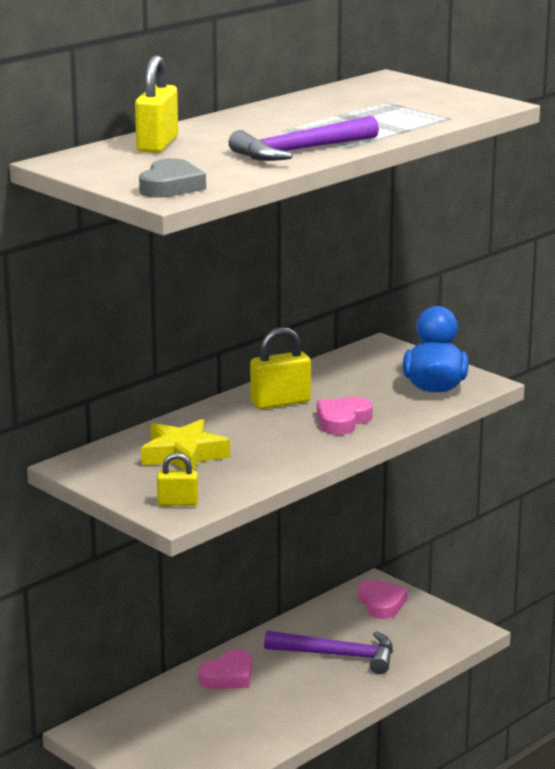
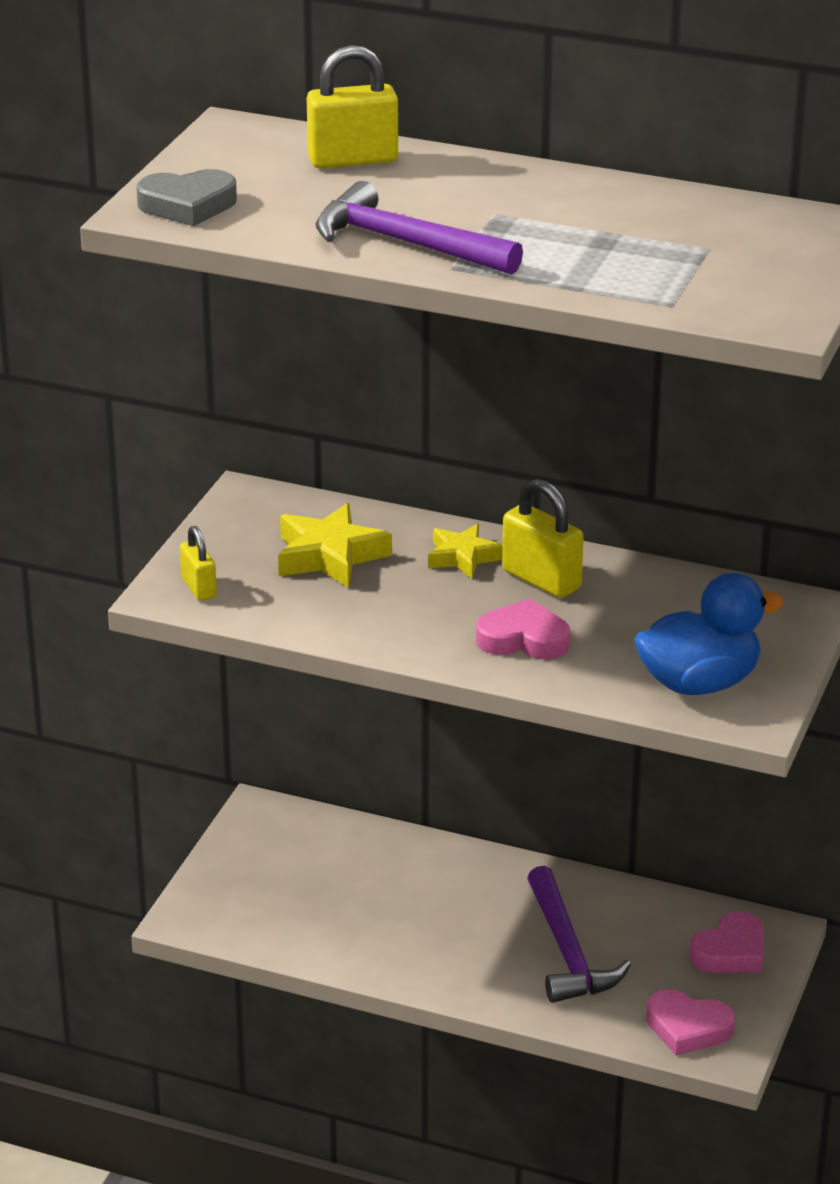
camera: 65 degrees right, 10 degrees up
pink heart [198,649,252,689] -> pink heart moved to [646,989,735,1055]
none -> yellow star [428,523,503,579]

